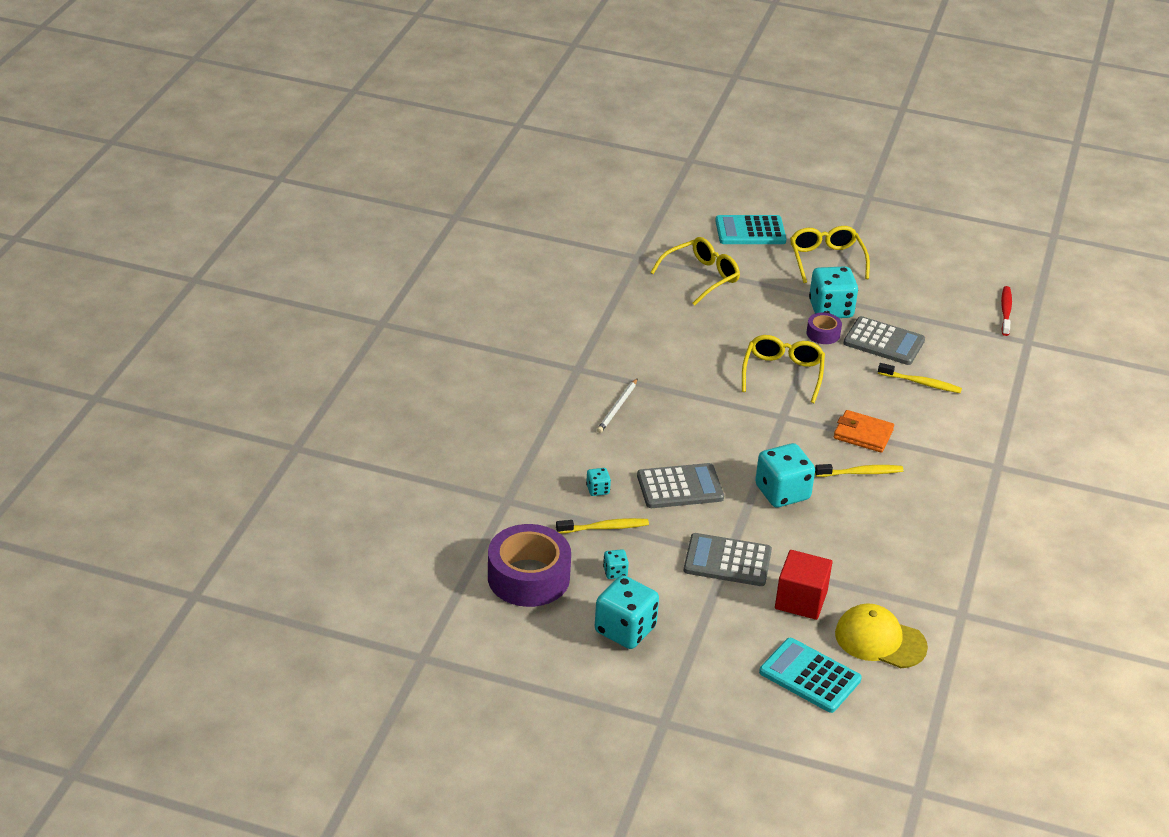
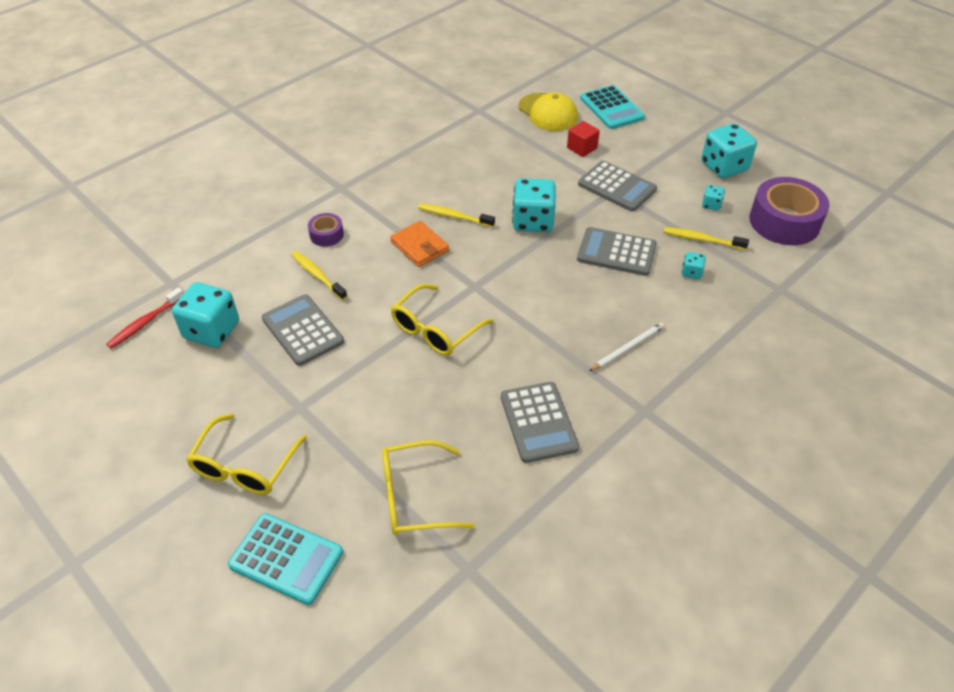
camera: 150 degrees left, 10 degrees up
red cube [775,550,832,620] -> red cube [567,121,600,157], size x0.65
purple tape [806,313,842,344] -> purple tape moved to [308,213,344,246]
turquoise dice [809,266,858,318] -> turquoise dice moved to [172,282,239,348]
none -> grey calculator [501,382,579,463]

